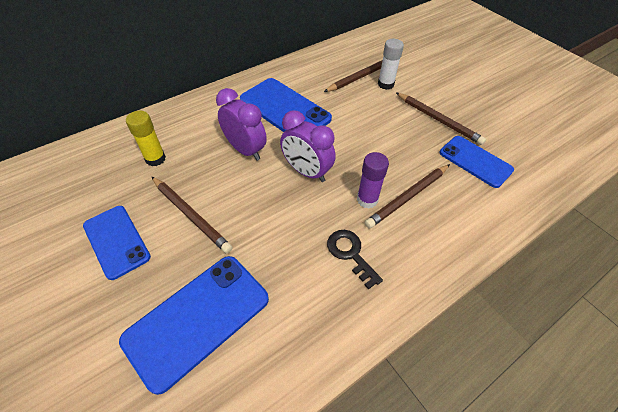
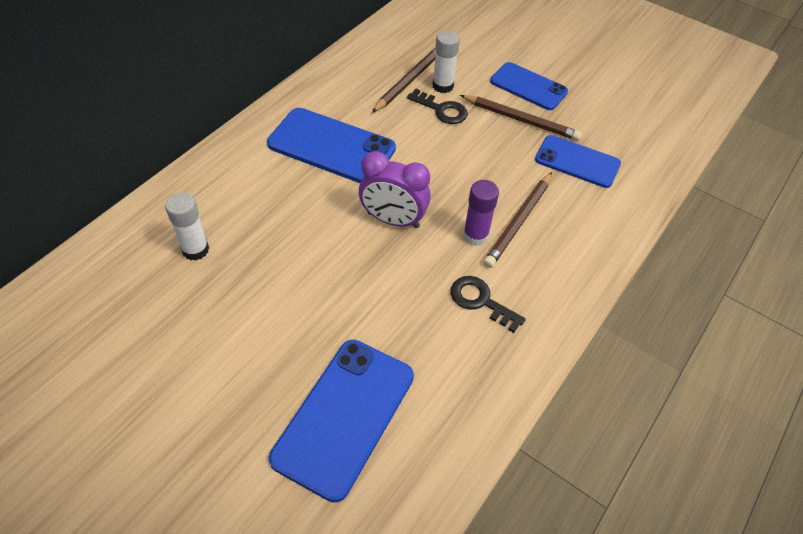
camera: 20 degrees left, 0 degrees up
blue phone [83,206,151,280] -> blue phone moved to [490,62,568,110]
yellow glue stick [126,111,166,166] -> white glue stick [165,193,209,260]
brown pencil [152,177,233,254] -> none
purple clock [216,88,267,161] -> none
none -> black key [407,89,468,124]

